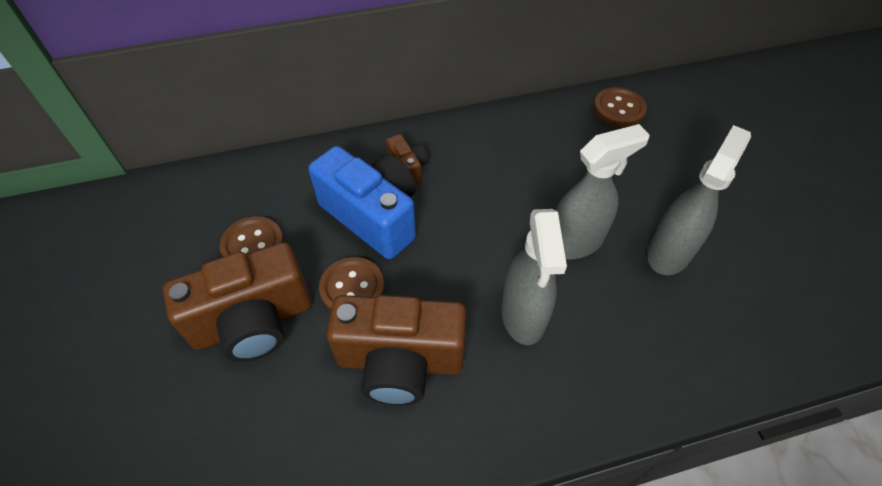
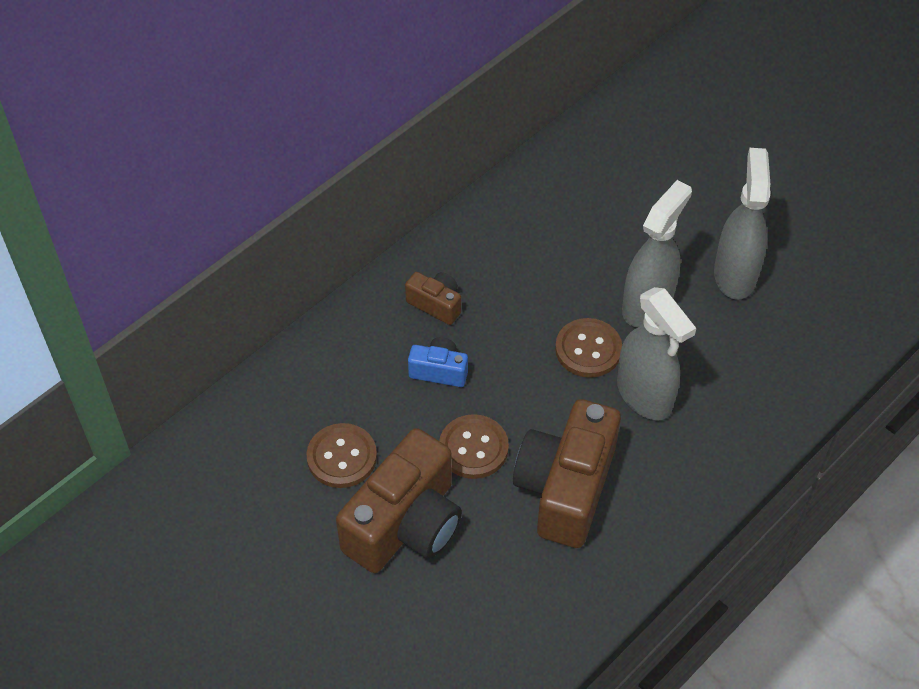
camera: 30 degrees left, 0 degrees up
blue camera [308,146,416,259] -> blue camera [408,337,468,387], size x0.47
brown camera [327,295,466,405] -> brown camera turned 135 degrees clockwise [513,399,621,548]
brown button [594,87,647,127] -> brown button moved to [555,318,622,378]

